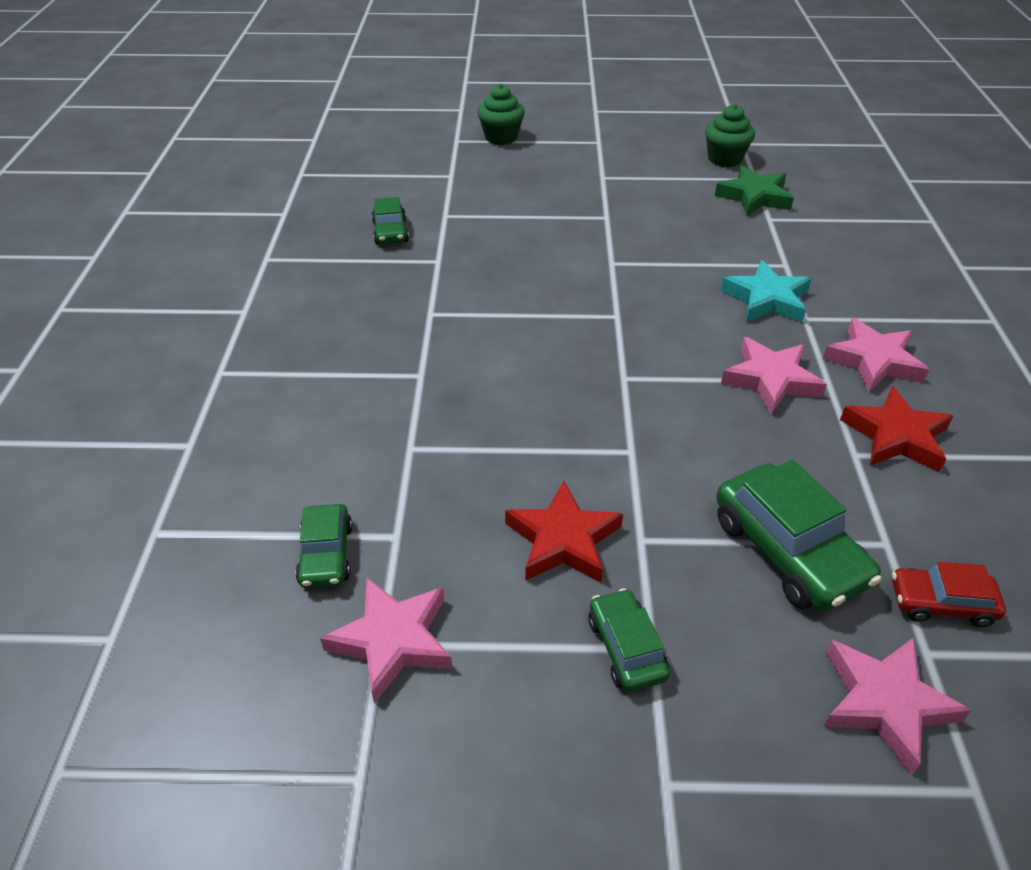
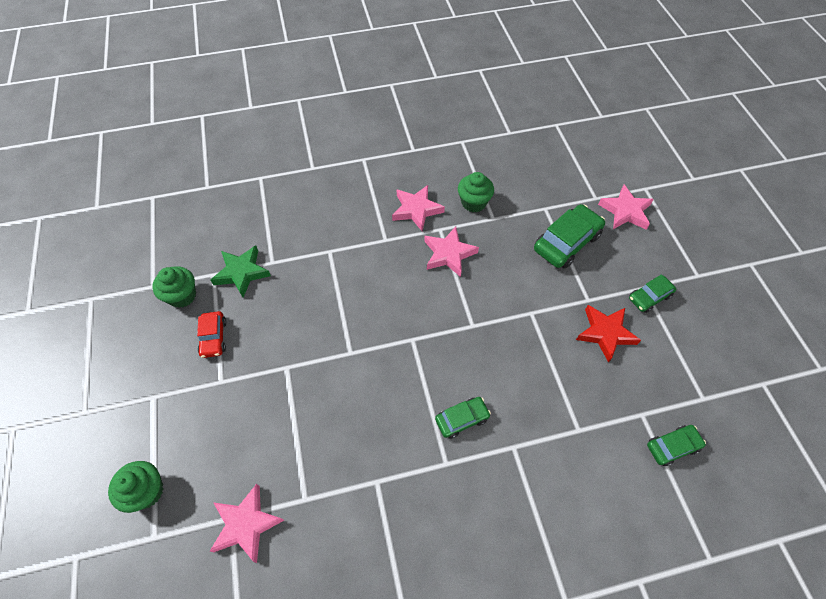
camera: 105 degrees left, 15 degrees up
pink star [320,578,452,704] -> pink star moved to [210,484,284,563]
green car [372,197,409,245] -> green car moved to [435,397,491,439]
turquoise star [720,260,811,323] -> none
red star [840,386,953,472] -> green cupcake [458,172,494,212]
red car [892,562,1006,627] -> red car moved to [197,311,227,358]

